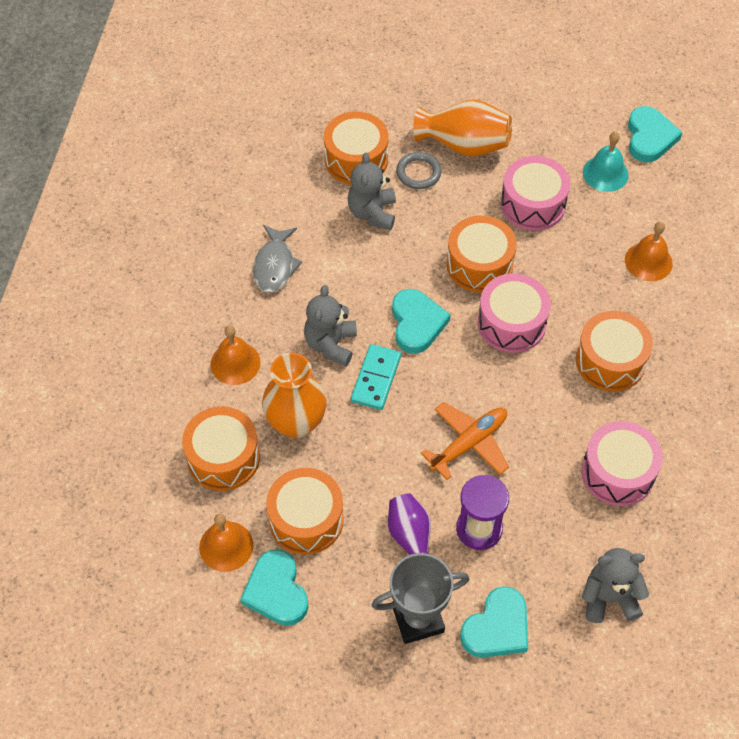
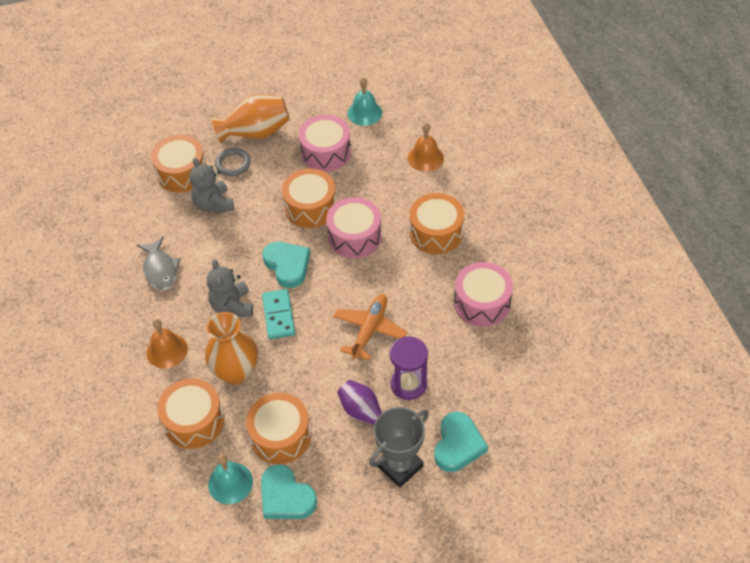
camera: 25 degrees left, 5 degrees down
orange bell [199,514,253,572] -> turquoise bell [208,454,253,504]
grey teddy bear [582,548,649,623] -> none
turquoise heart [628,106,682,163] -> none

